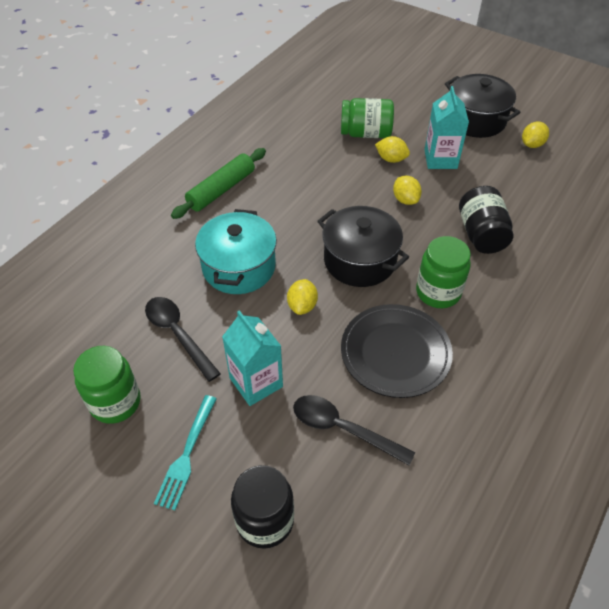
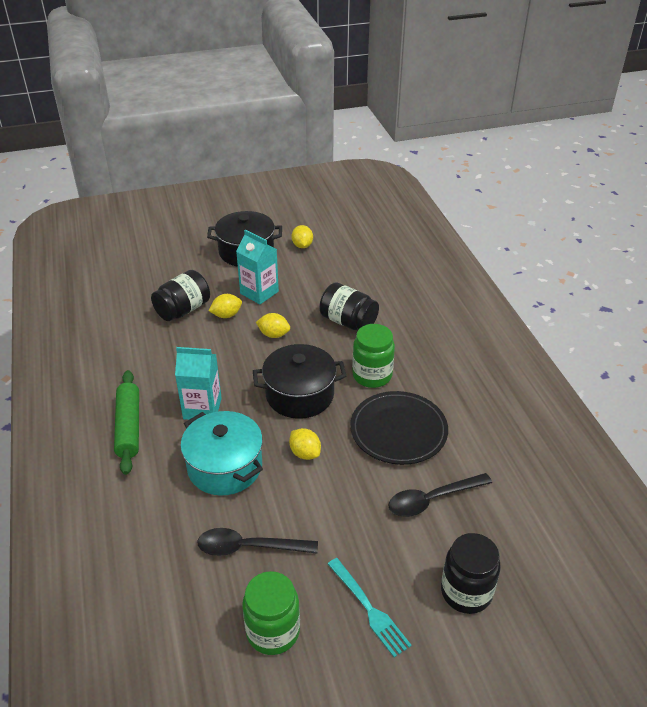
camera: 50 degrees left, 10 degrees down
turquoise carton [222,310,283,406] -> turquoise carton moved to [175,347,222,420]
green jar [341,98,394,138] -> black jar [151,270,210,321]

